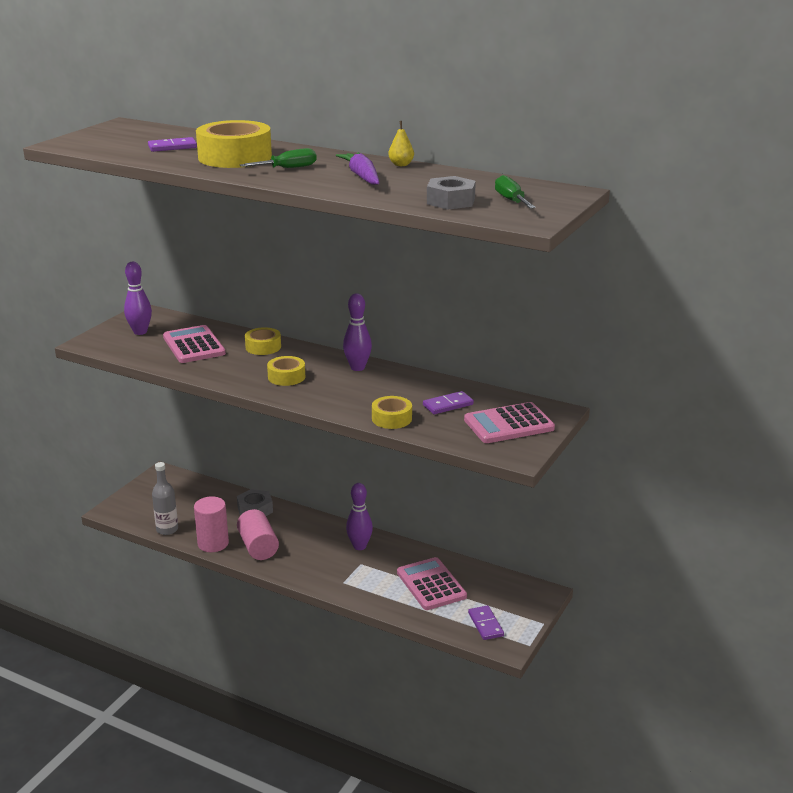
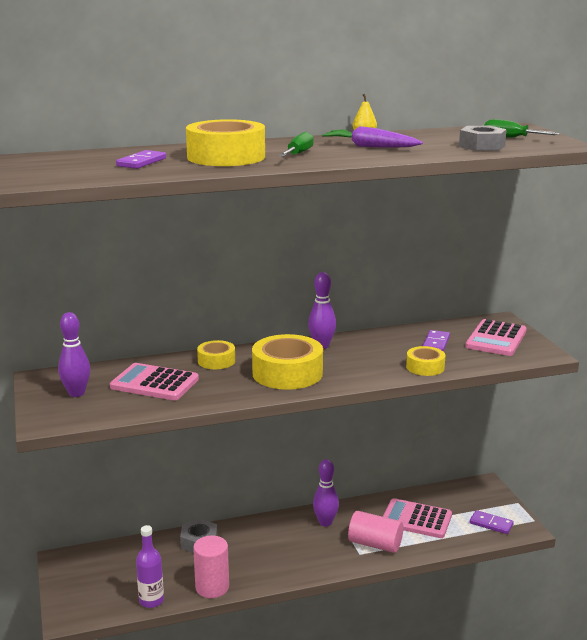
camera: 45 degrees left, 5 degrees down
grey bottle [152,462,178,535] -> purple bottle [136,525,164,608]
pink cylinder [237,509,279,560] -> pink cylinder moved to [348,511,403,553]
yellow tape [267,356,305,386] -> yellow tape [252,334,323,390], size x1.83

